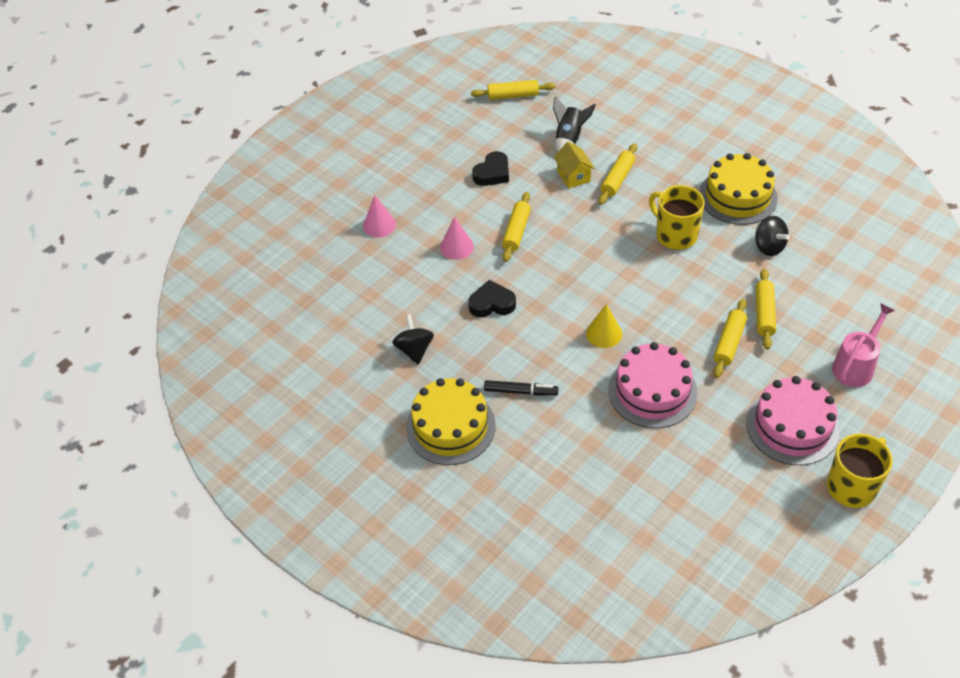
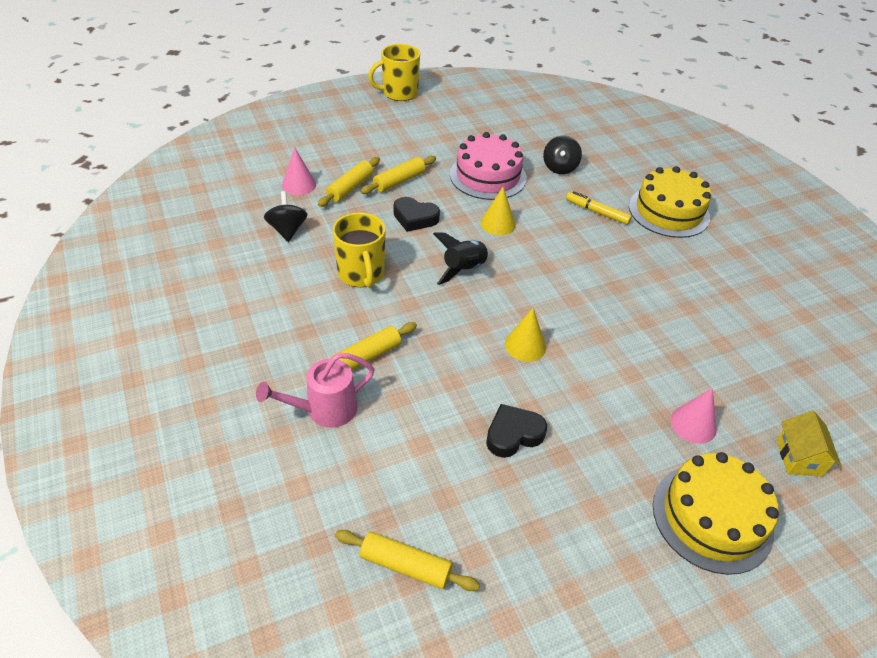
camera: 160 degrees left, 5 degrees down
black spinning top [392,314,434,365] -> black spinning top moved to [543,135,582,174]
pink cone [440,217,474,260] -> pink cone moved to [282,147,316,195]
black heart [468,280,516,317] -> black heart moved to [394,197,440,232]
black marker [484,380,559,396] -> yellow marker [566,191,632,225]
yellow rolling pin [502,192,531,262] -> yellow cone [505,308,546,362]
black rocket [553,96,596,152] -> black rocket moved to [433,232,490,285]
yellow house [553,141,595,188] -> yellow house moved to [777,411,841,477]
yellow cake [699,153,778,225] -> yellow cake moved to [653,452,779,575]
pink cake [746,376,839,465] -> none
pink watering can [832,303,895,387] -> pink watering can moved to [256,353,375,428]

